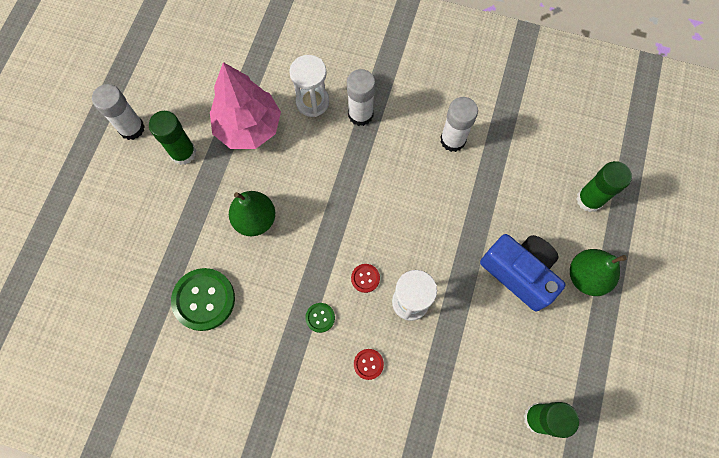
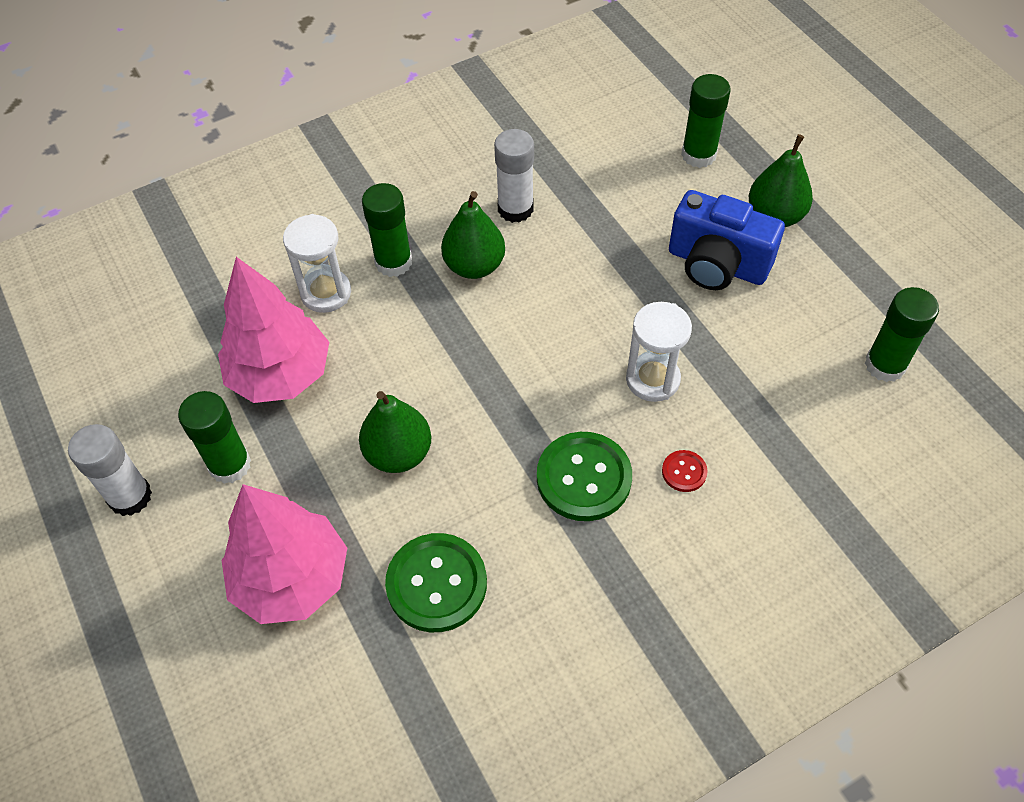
camera: 45 degrees left, 15 degrees down
green button [305,303,335,333] -> green button [537,432,632,521], size x2.12
white glue stick [347,69,375,126] -> green glue stick [362,183,412,277]
red button [351,264,380,293] -> none
blue camera [480,234,566,312] -> blue camera turned 150 degrees counterclockwise [669,190,785,290]
none -> pink tree [222,484,347,624]
none -> green pear [441,191,505,279]

